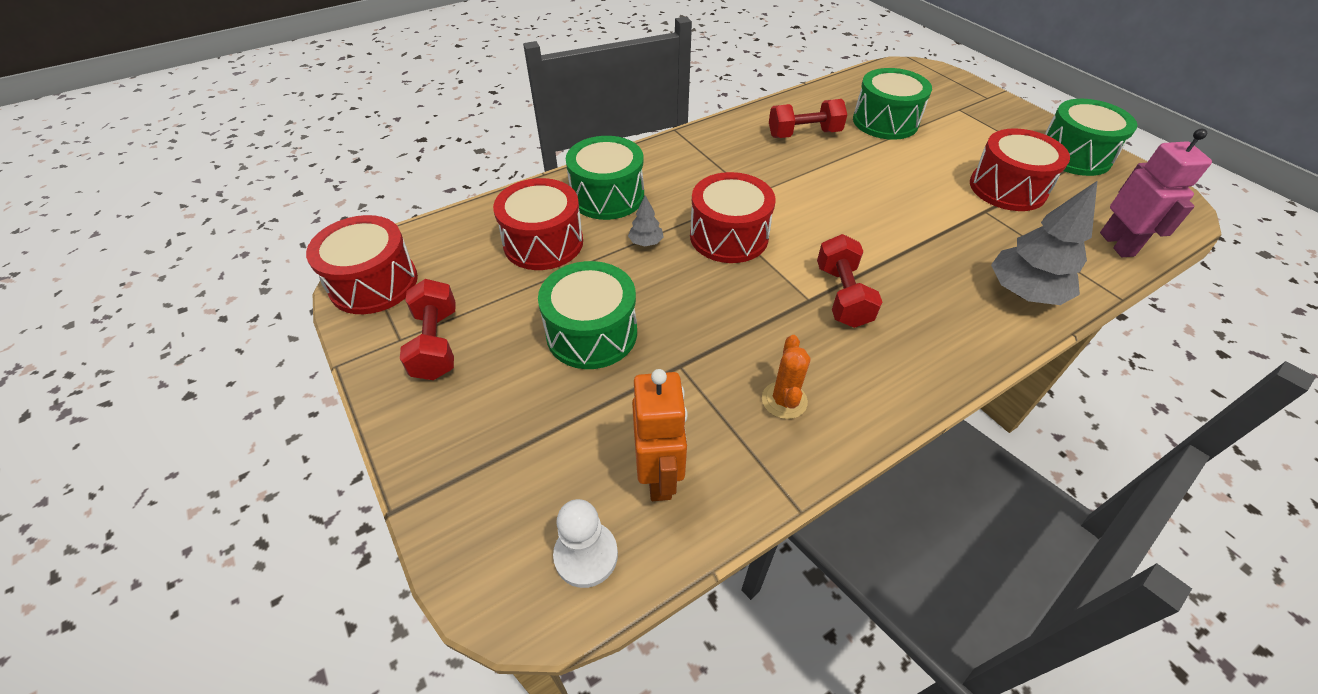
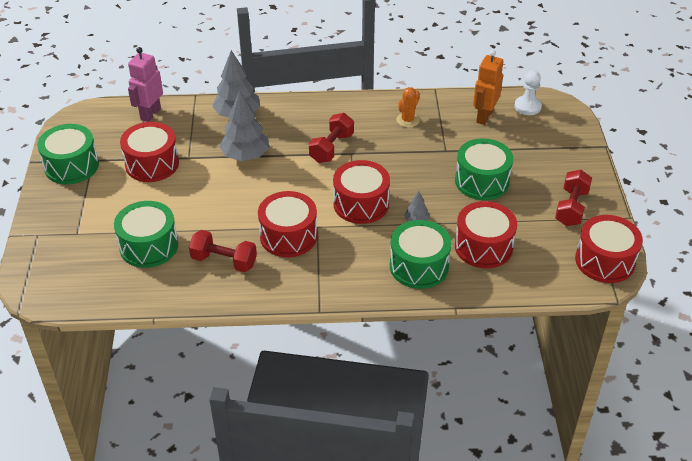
camera: 150 degrees left, 5 degrees down
none -> grey tree [219,90,269,161]
none -> red drum [258,191,317,257]

